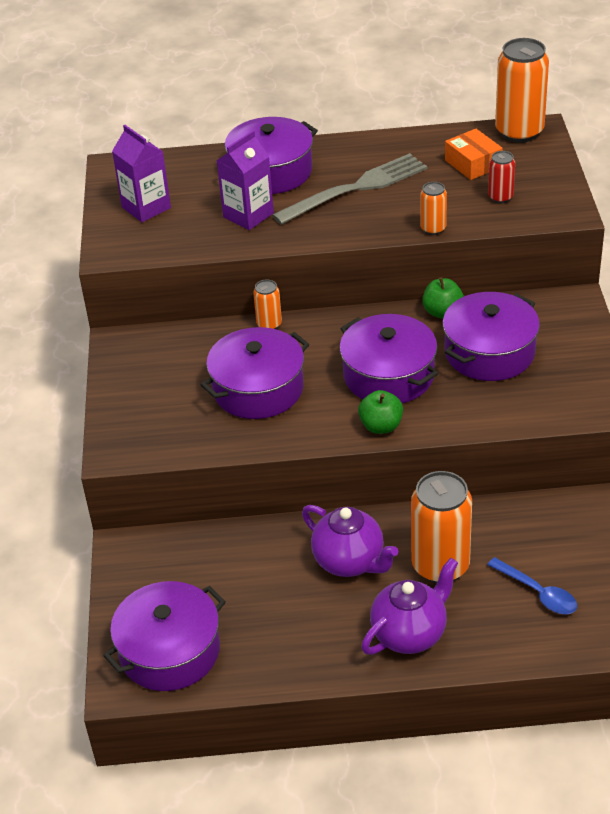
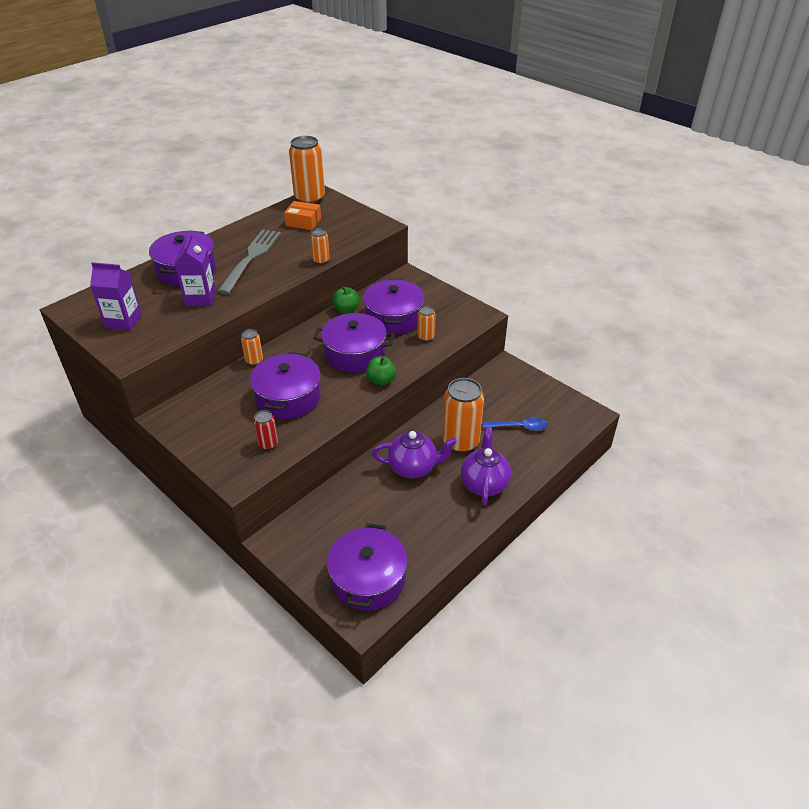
camera: 45 degrees left, 0 degrees up
red can [488,151,515,203] -> red can moved to [253,410,278,450]
none -> orange can [417,306,436,342]

